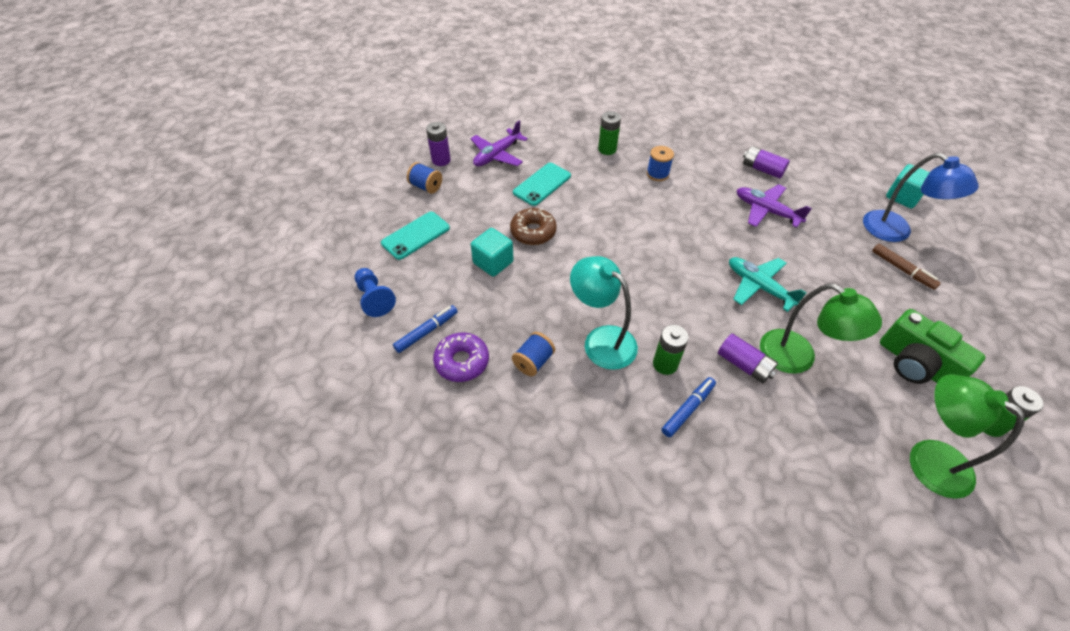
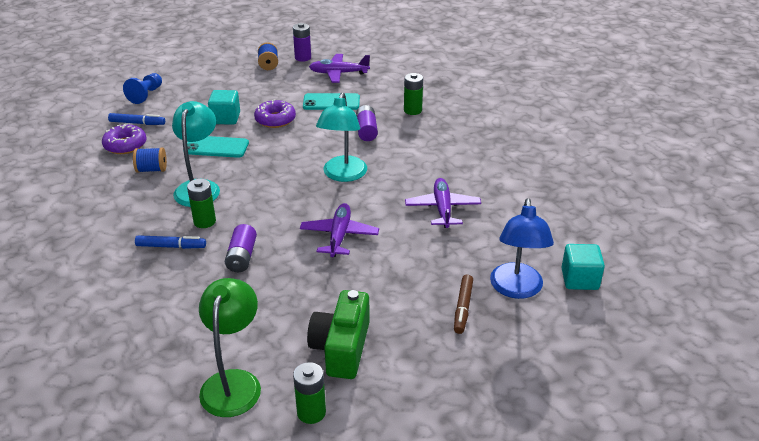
camera: 50 degrees right, 15 degrees down
turquoise phone [381,212,450,260] -> turquoise phone moved to [183,136,249,158]
brown donut [510,208,557,245] -> purple donut [254,99,296,128]
blue spool [647,146,674,181] -> none
turquoise plane [729,257,807,312] -> purple plane [300,203,379,257]
purple battery [743,146,790,179] -> purple battery moved to [356,105,378,141]
green lamp [760,284,882,374] -> none
none -> turquoise lamp [316,93,367,182]

